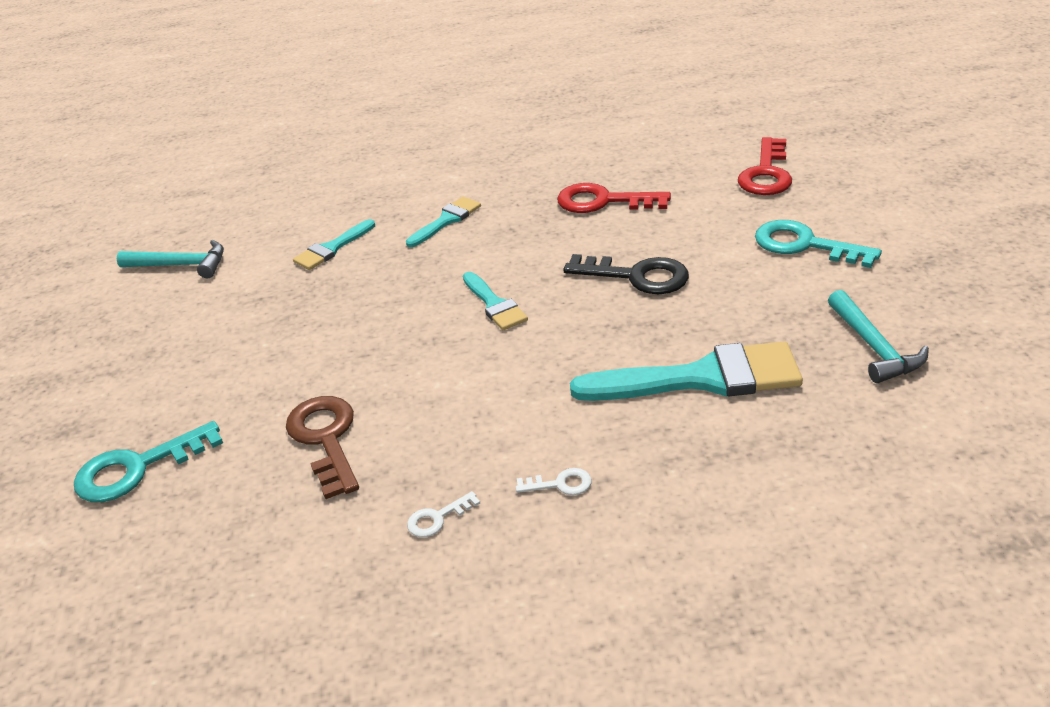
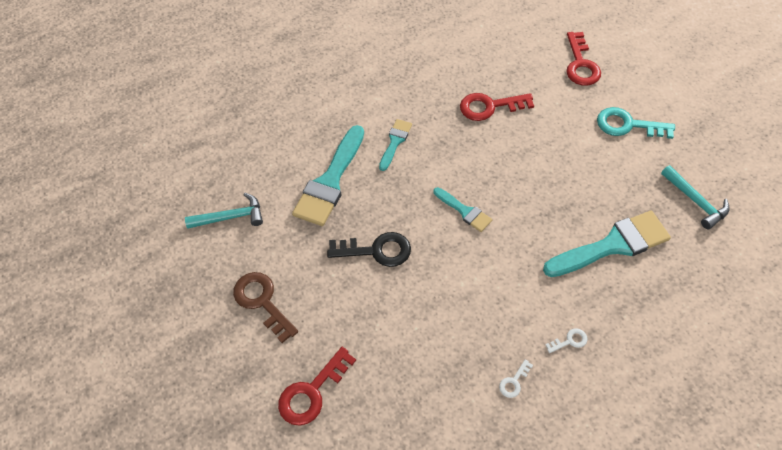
camera: 20 degrees left, 20 degrees up
turquoise key [74,421,223,502] -> red key [278,347,356,426]
brown key [286,396,359,499] -> brown key moved to [233,272,298,343]
turquoise brush [293,219,375,270] -> turquoise brush [292,125,364,226], size x1.89
black key [563,254,689,294] -> black key moved to [327,232,411,267]

